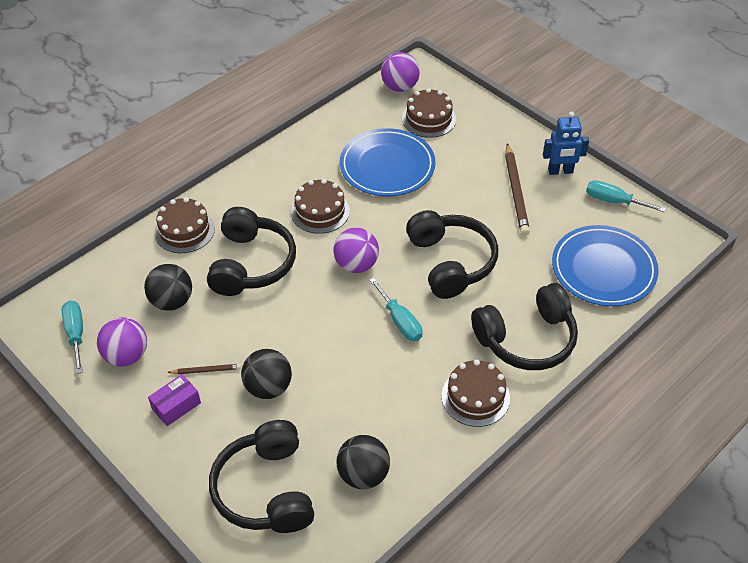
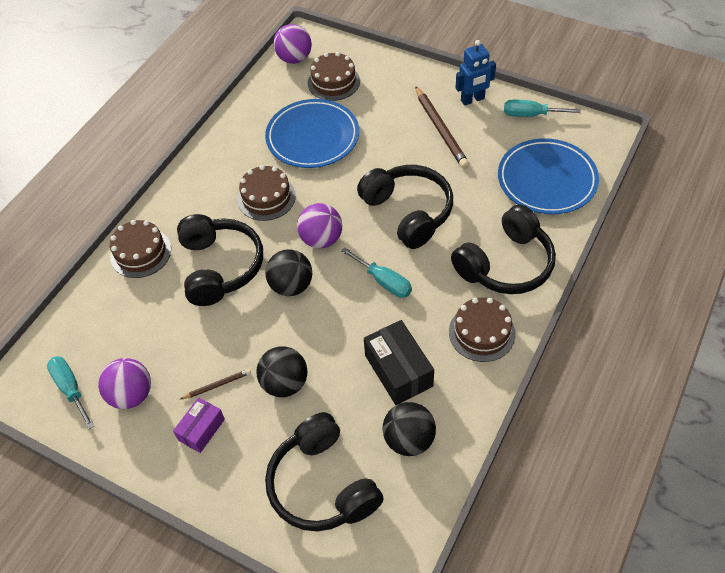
camera: 15 degrees left, 5 degrees up
black ball [144,264,192,311] -> black ball moved to [265,249,312,296]
none -> black box [364,320,434,405]

